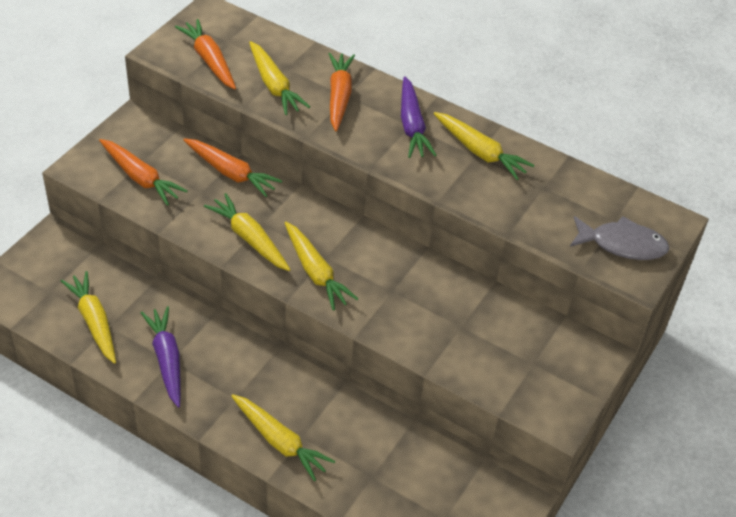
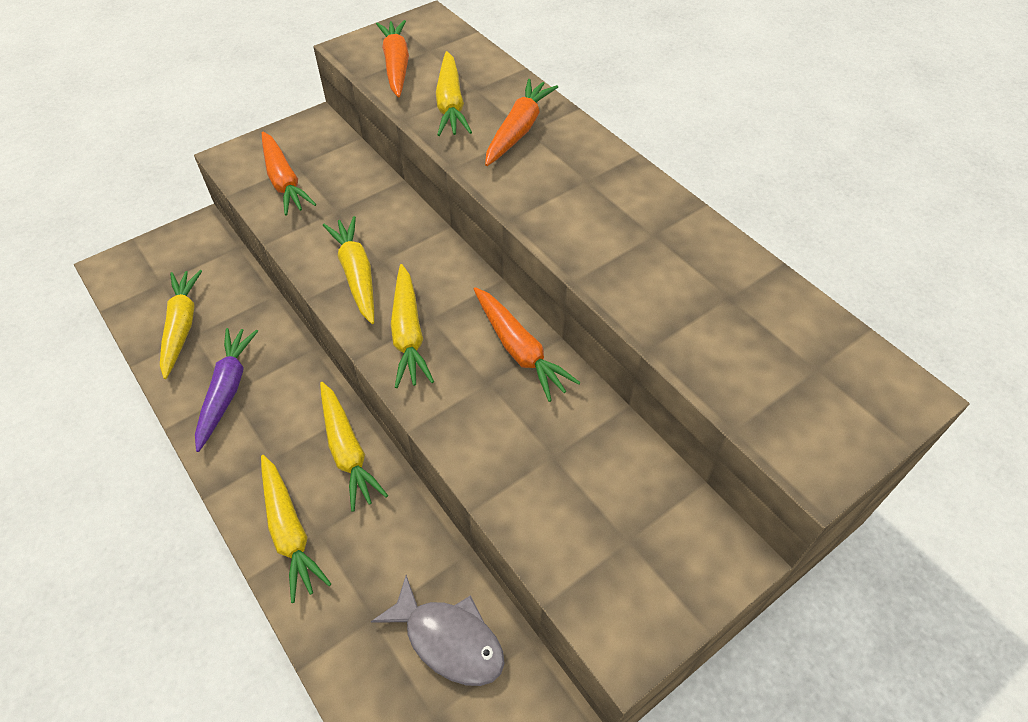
camera: 25 degrees right, 5 degrees up
orange carrot [183,138,282,197] -> orange carrot moved to [474,287,581,402]
purple carrot [401,76,437,158] -> none
yellow carrot [433,112,534,180] -> yellow carrot moved to [320,382,388,512]
grey fish [570,216,669,260] -> grey fish moved to [371,575,505,686]

